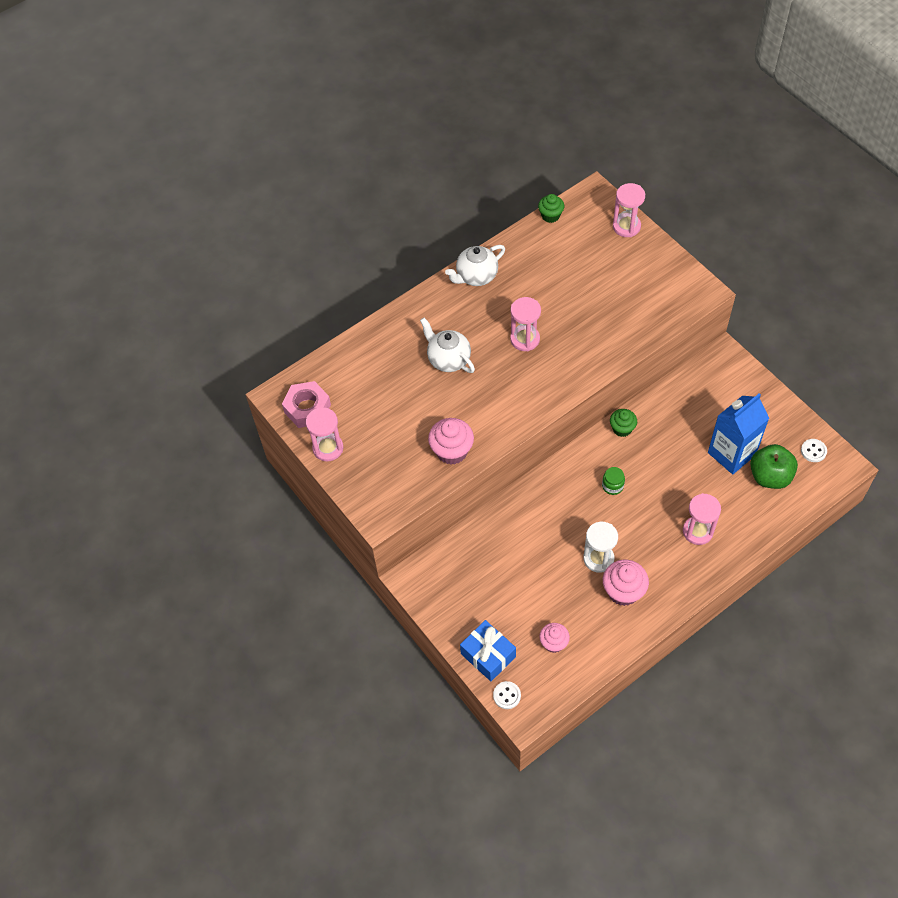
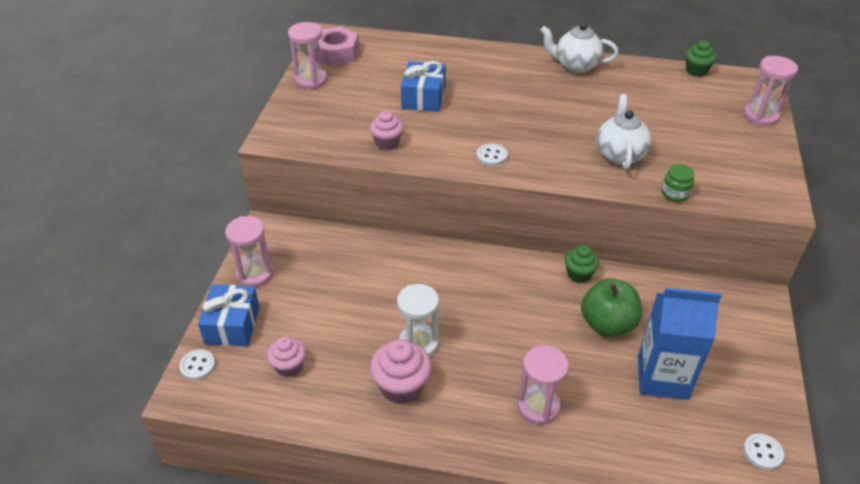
camera: 45 degrees right, 15 degrees down
white teapot [420,318,475,373] -> white teapot moved to [597,94,651,170]
pink cupcake [428,418,474,465] -> pink cupcake [370,111,403,150], size x0.65
pink hourglass [510,297,541,352] -> pink hourglass moved to [225,216,273,287]
green jar [602,467,625,495] -> green jar moved to [662,164,694,202]
green apple [750,444,798,489] -> green apple moved to [581,278,642,337]
none -> blue gift [401,61,446,112]
none -> white button [477,143,508,166]

